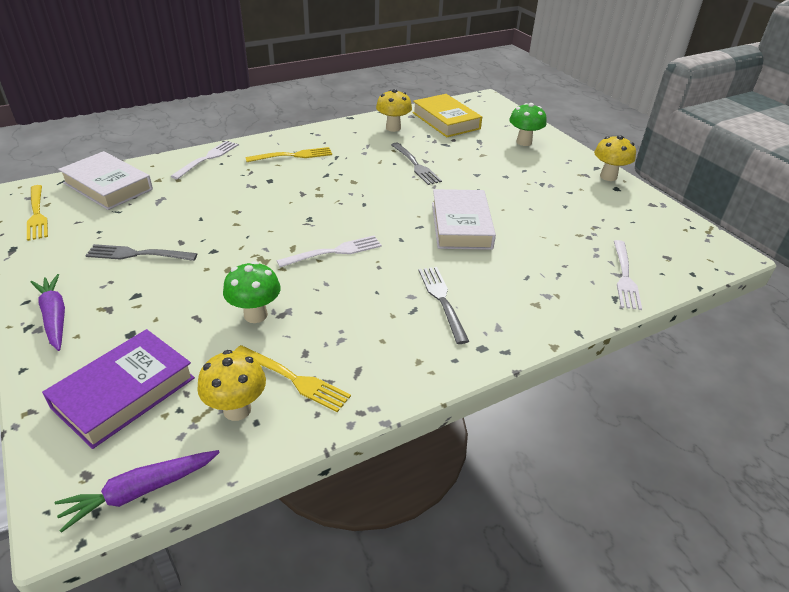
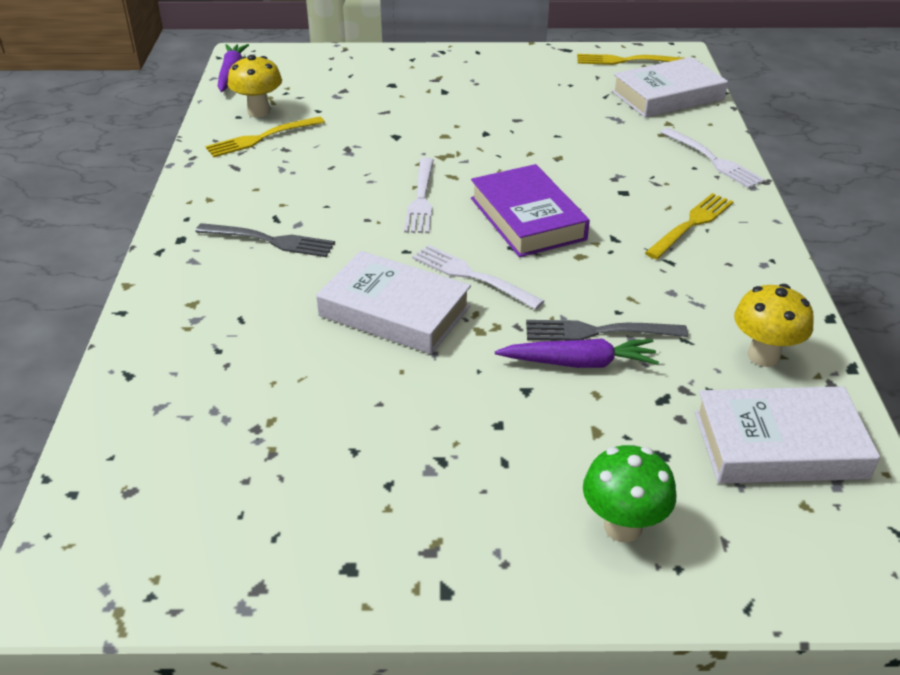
camera: 120 degrees right, 0 degrees up
purple carrot [31,274,65,351] -> purple carrot moved to [495,338,659,368]
purple book [42,329,195,449] -> purple book moved to [471,164,590,257]
grey fork [85,244,197,261] -> none
green mushroom [223,261,281,323] -> none
yellow fork [245,147,332,162] -> yellow fork turned 150 degrees counterclockwise [645,193,734,259]
yellow book [412,94,482,137] -> white book [695,386,880,484]
yellow mushroom [594,135,636,181] -> none
white fork [614,240,642,310] -> white fork moved to [412,245,544,310]

